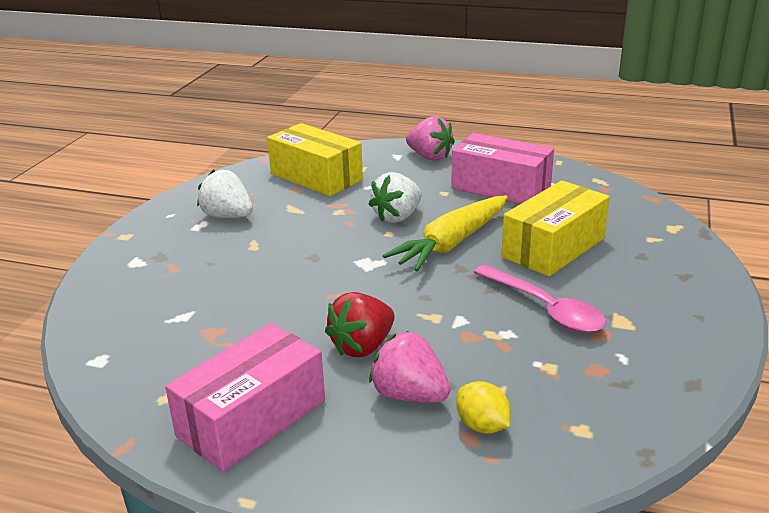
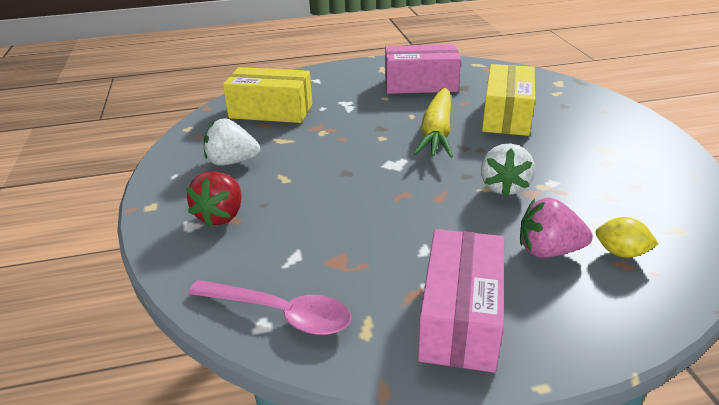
camera: 30 degrees left, 5 degrees up
red strawberry [325,292,395,357] -> red strawberry moved to [186,171,242,227]
white strawberry [369,172,422,223] -> white strawberry moved to [481,143,535,197]
pink strawberry [406,116,455,161] -> none
pink spoon [474,265,606,333] -> pink spoon moved to [188,280,351,335]

